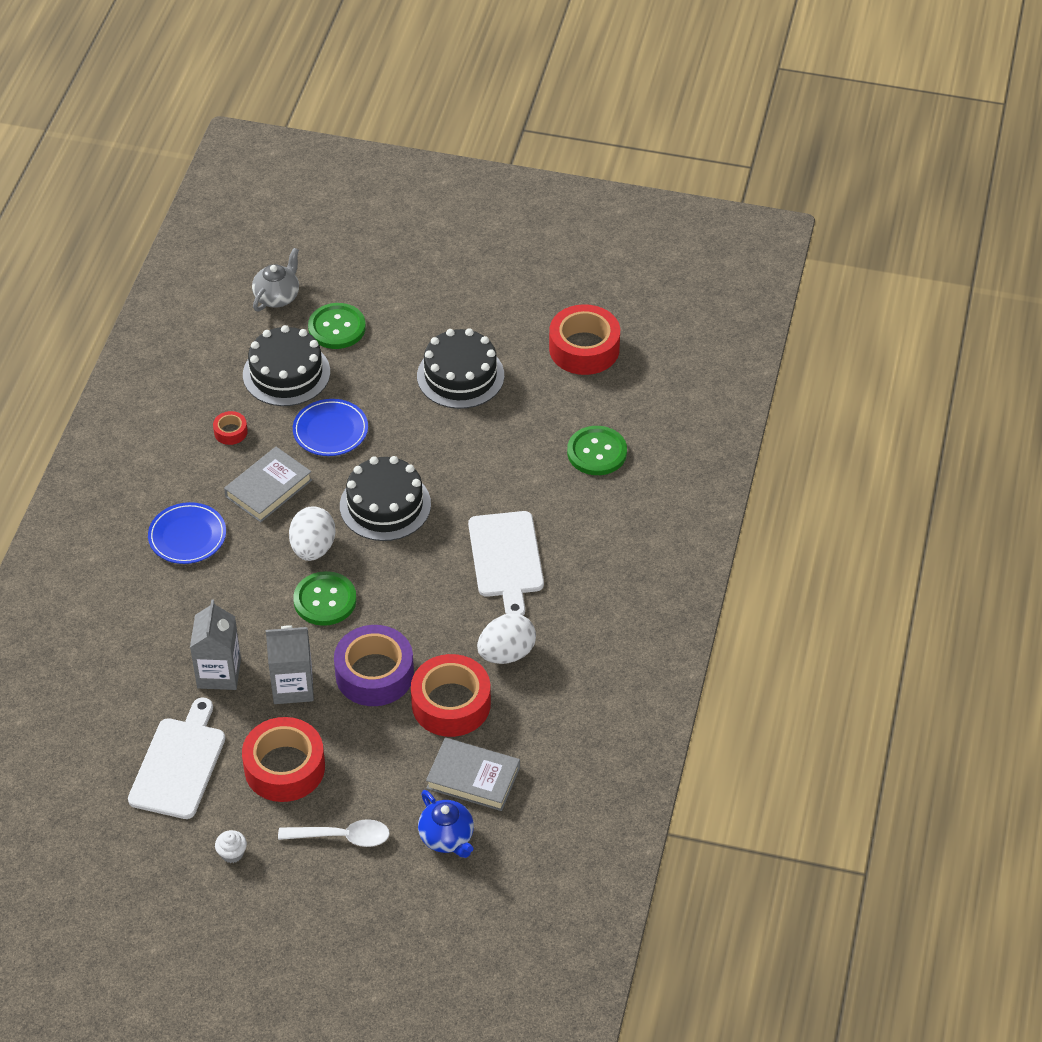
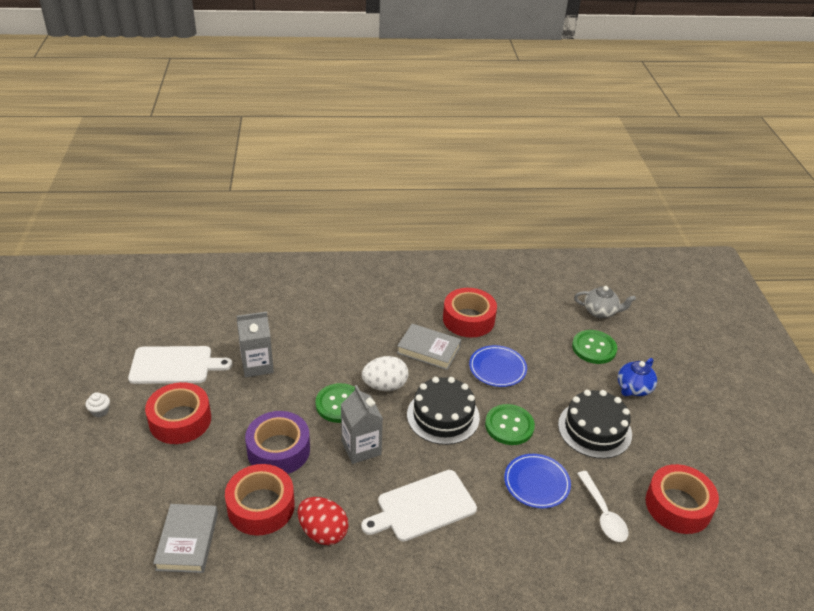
camera: 70 degrees right, 10 degrees down
blue plate [148,502,226,564] -> blue plate moved to [504,454,571,508]
red tape [213,411,248,445] -> red tape [443,288,497,337], size x2.18
black cake [243,325,330,406] -> none
grey carton [266,625,314,704] -> grey carton moved to [341,385,383,464]
white spoon [278,819,390,847] -> white spoon moved to [577,471,629,542]
blue teapot [418,790,474,858] -> blue teapot moved to [618,358,657,397]
white egg [477,613,536,664] -> red egg [298,497,349,545]
green button [567,426,627,475] -> green button moved to [485,404,535,445]

